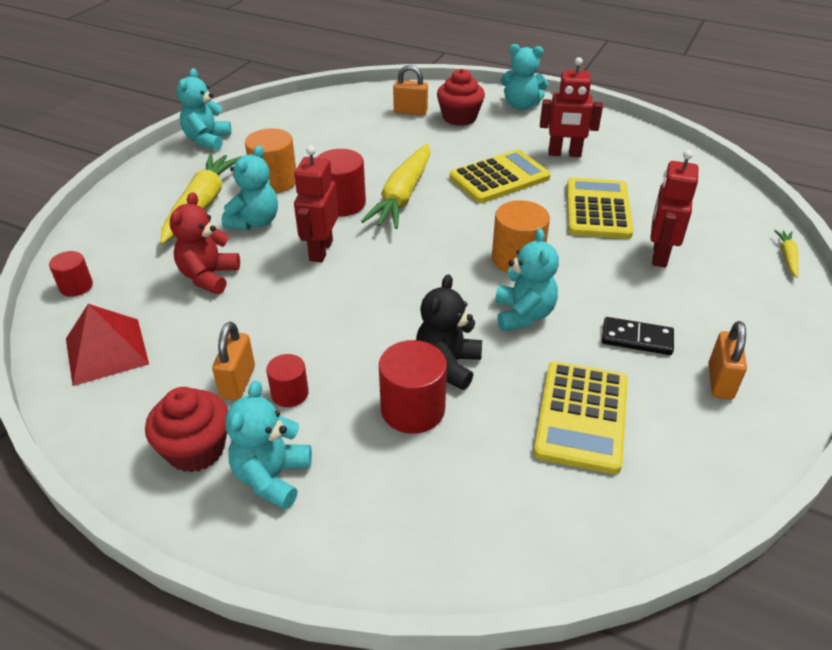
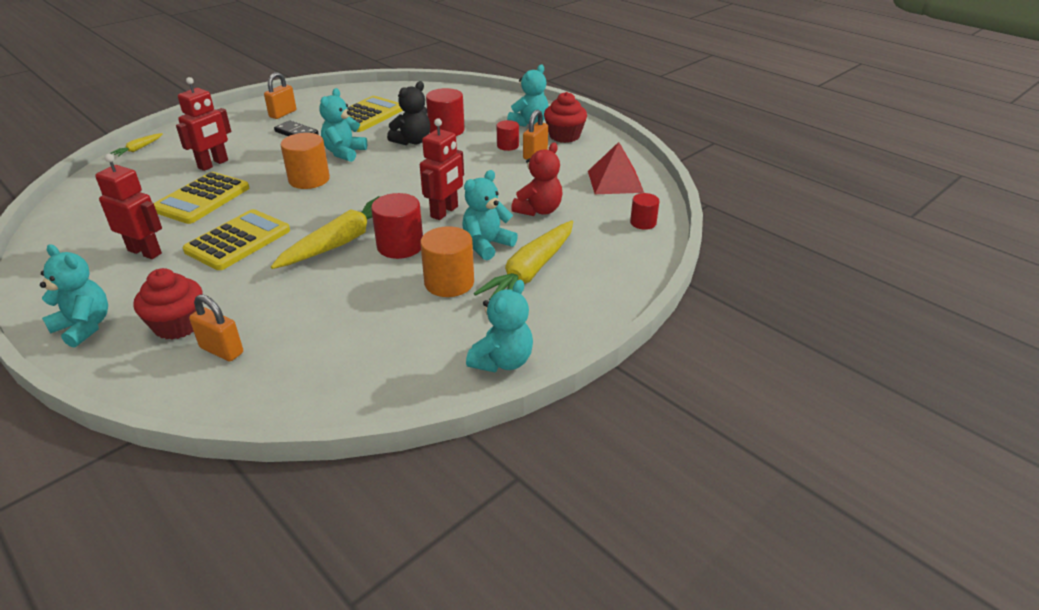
camera: 160 degrees left, 5 degrees down
yellow calculator [449,149,551,203] -> yellow calculator turned 135 degrees clockwise [183,209,290,270]

